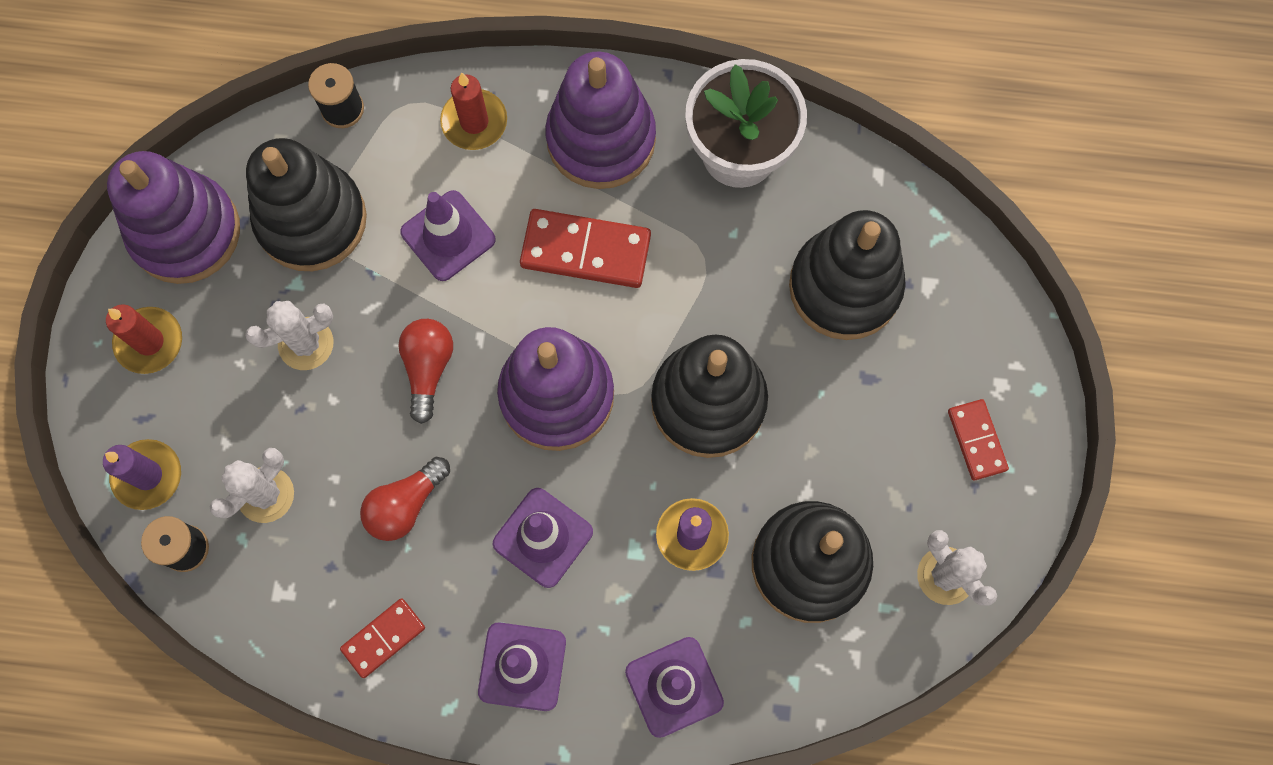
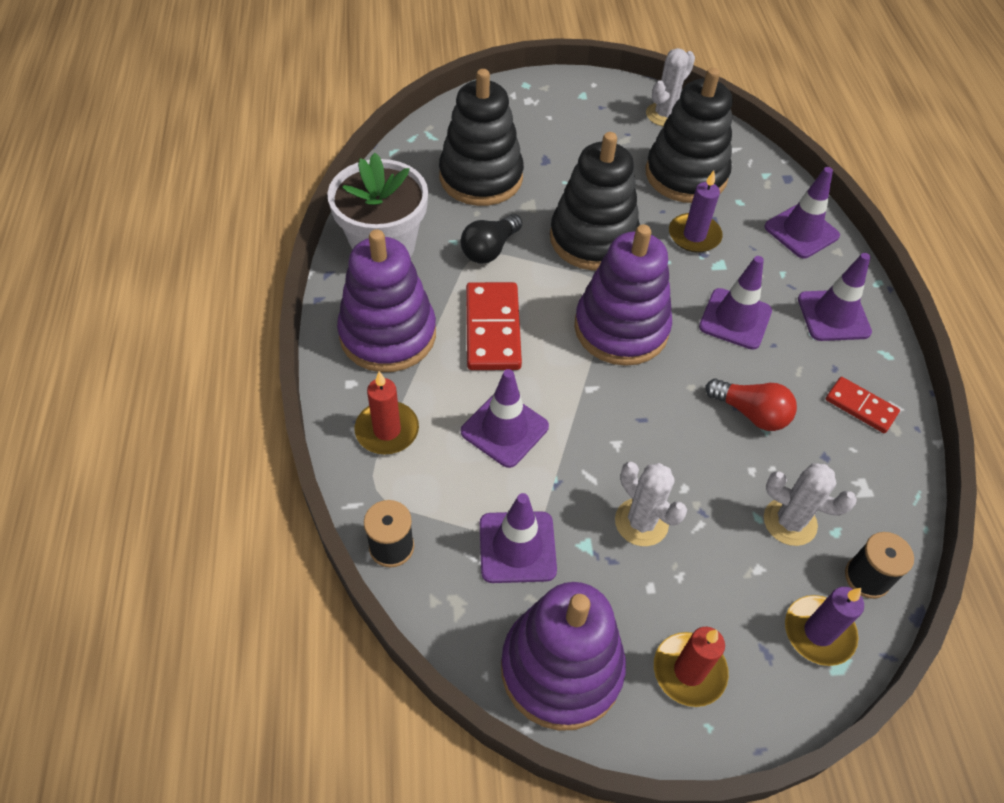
camera: 105 degrees left, 20 degrees down
black stacking toy [246,138,367,271] -> purple traffic cone [480,493,557,583]
red light bulb [398,319,453,424] -> none
red domino [948,399,1009,481] -> none
none -> black light bulb [461,214,522,263]

